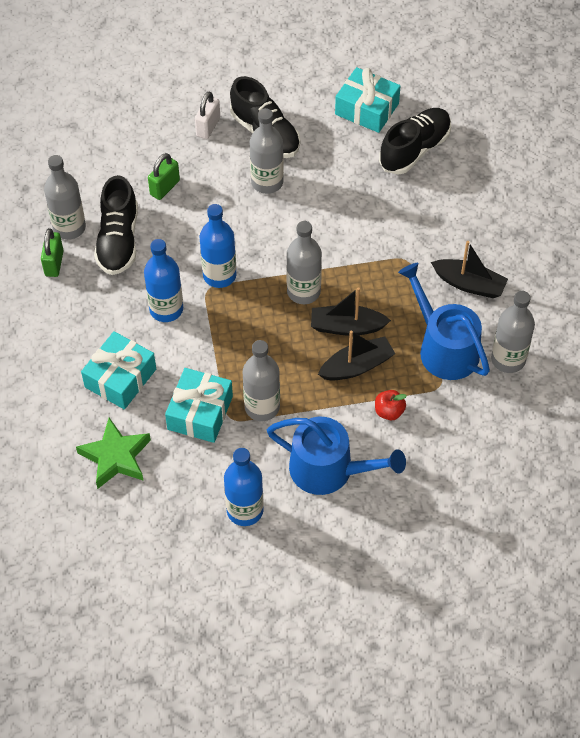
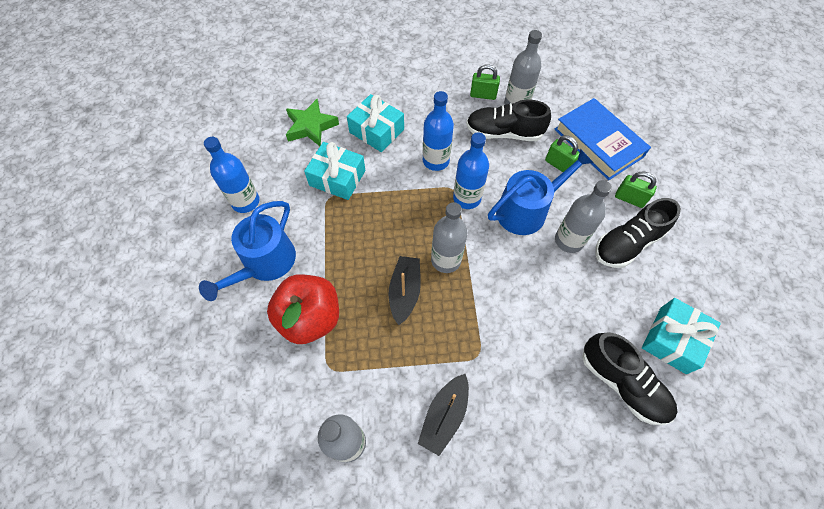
camera: 95 degrees right, 5 degrees up
white padlock [195,92,220,139] -> green padlock [615,172,657,208]
grey bottle [243,340,280,421] -> none
black boat [318,331,395,381] -> none
red apple [375,390,407,420] -> red apple [267,274,339,344], size x2.36
blue watering can [398,263,490,380] -> blue watering can moved to [488,149,594,235]
none -> blue book [554,98,651,180]

